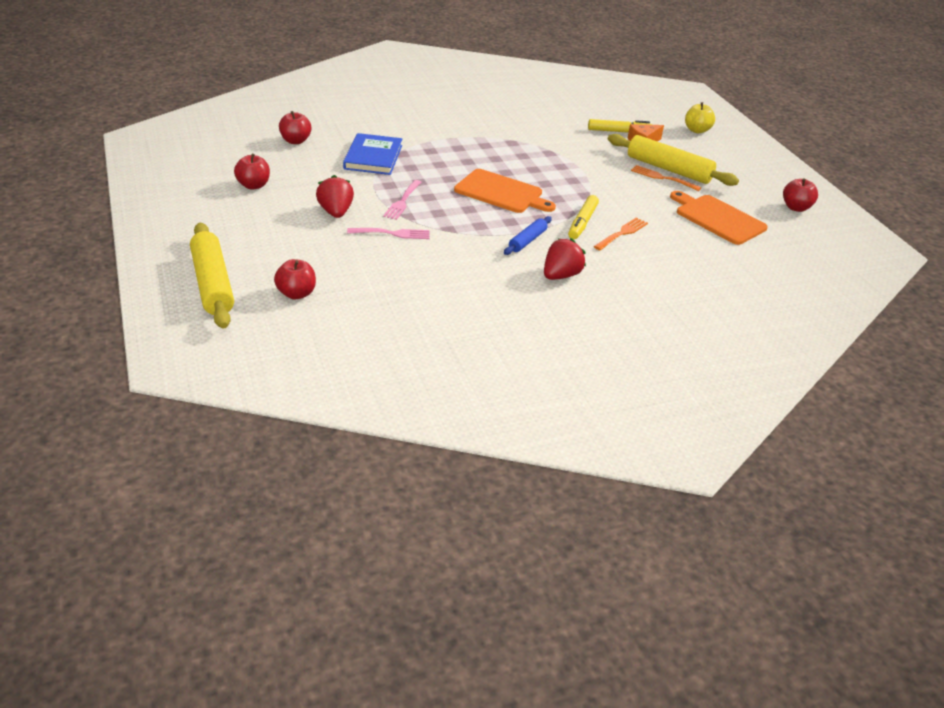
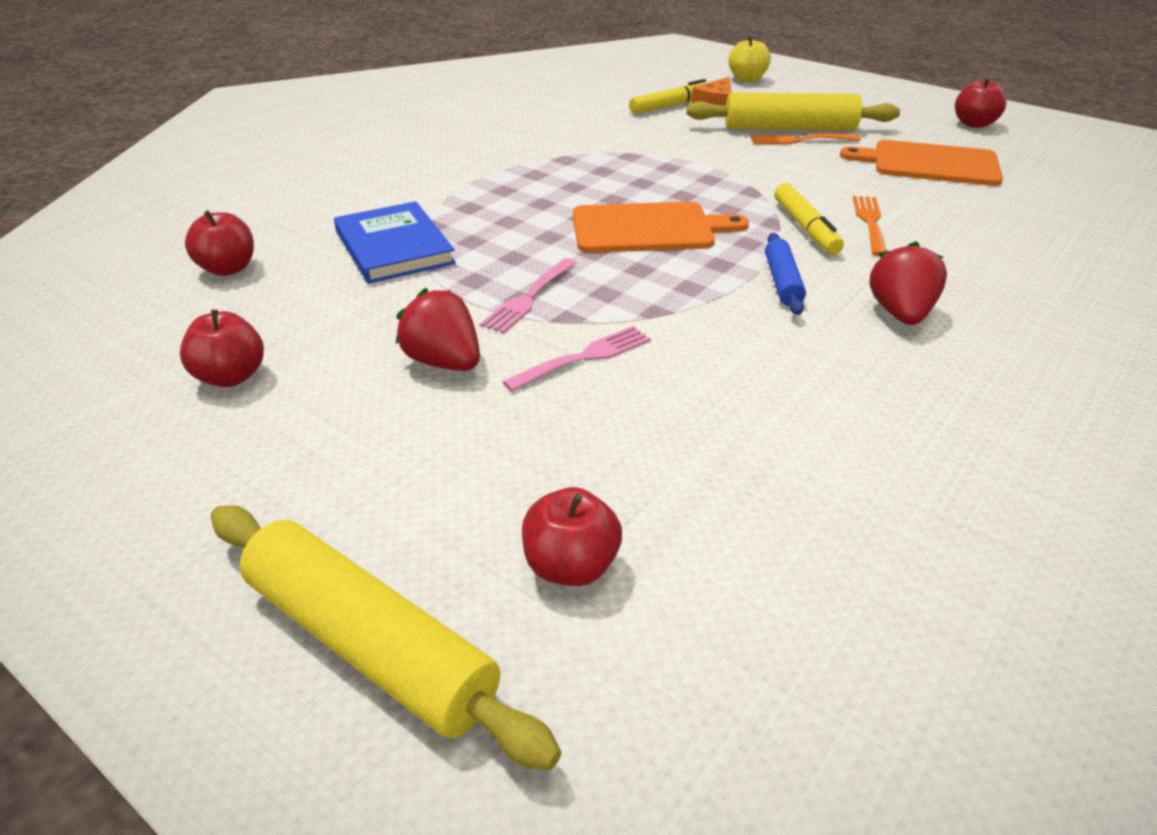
camera: 30 degrees left, 0 degrees up
pink fork [383,180,422,220] -> pink fork turned 45 degrees clockwise [480,258,577,334]

